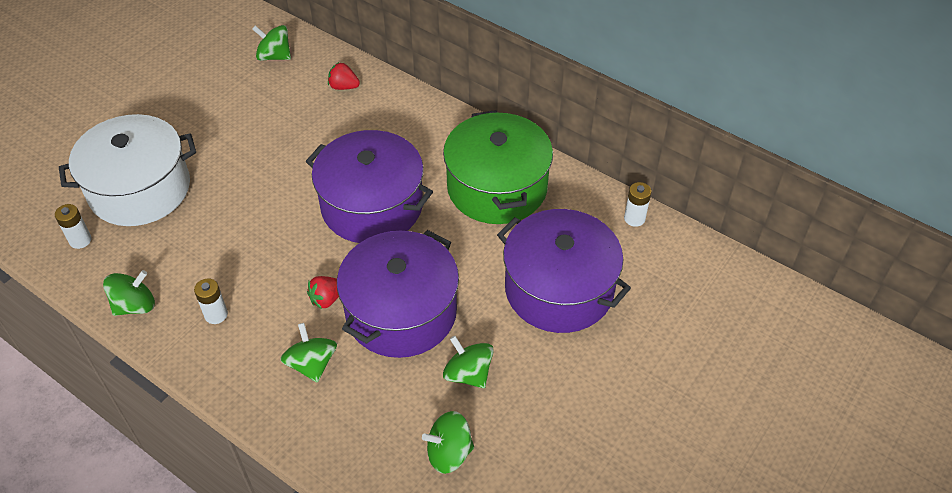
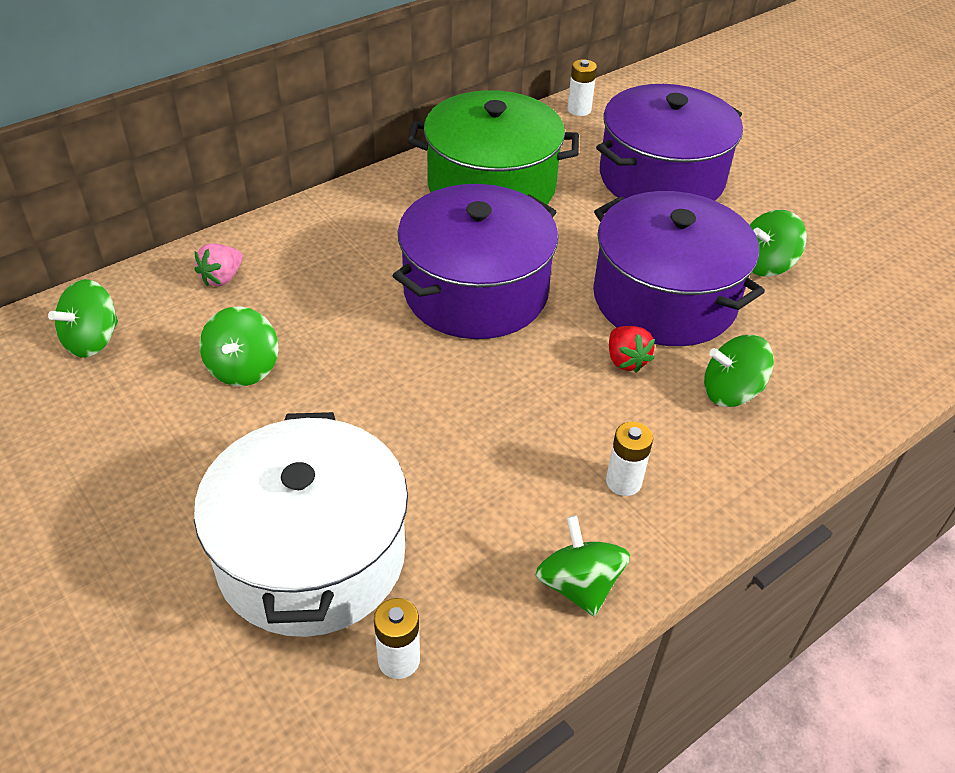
camera: 75 degrees left, 5 degrees down
red strawberry [328,62,360,90] -> pink strawberry [195,243,242,286]
green spinning top [422,411,474,474] -> green spinning top moved to [199,307,278,386]

